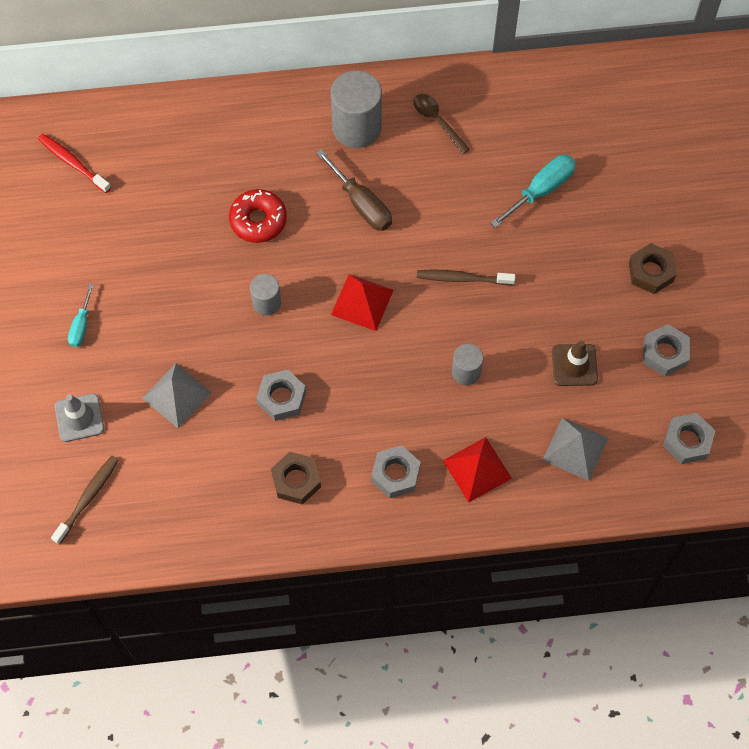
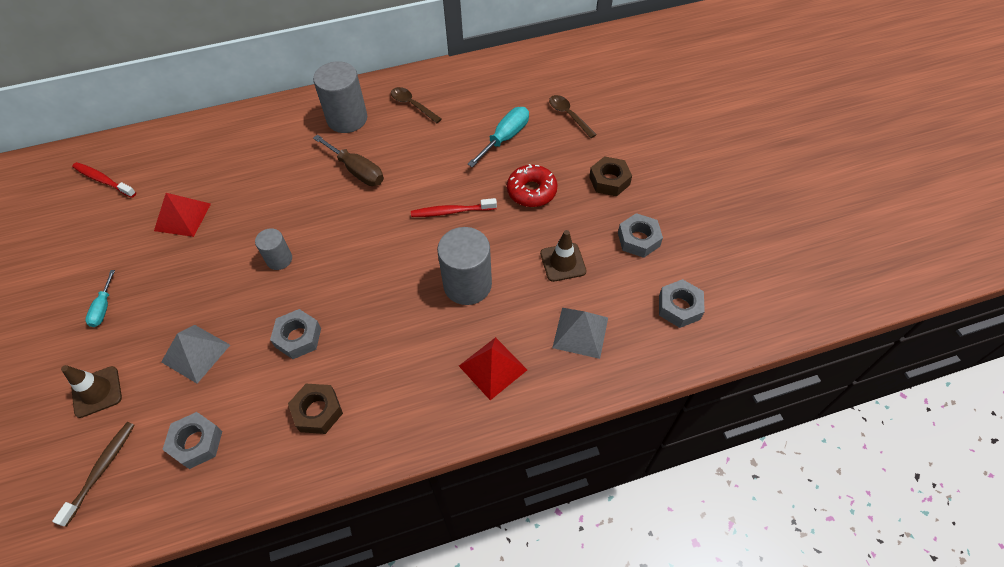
camera: 10 degrees left, 10 degrees down
grey traffic cone [55,394,104,442] -> brown traffic cone [61,365,122,418]
red donut [229,189,287,243] -> red donut moved to [507,164,558,207]
red pyramid [331,274,394,331] -> red pyramid moved to [154,193,211,237]
grey nut [371,445,421,498] -> grey nut moved to [162,412,222,469]
brown toothbrush [417,269,515,285] -> red toothbrush [411,198,497,217]
grey cylinder [452,344,483,385] -> grey cylinder [437,227,492,305], size x1.80
none -> brown spoon [549,95,597,138]

